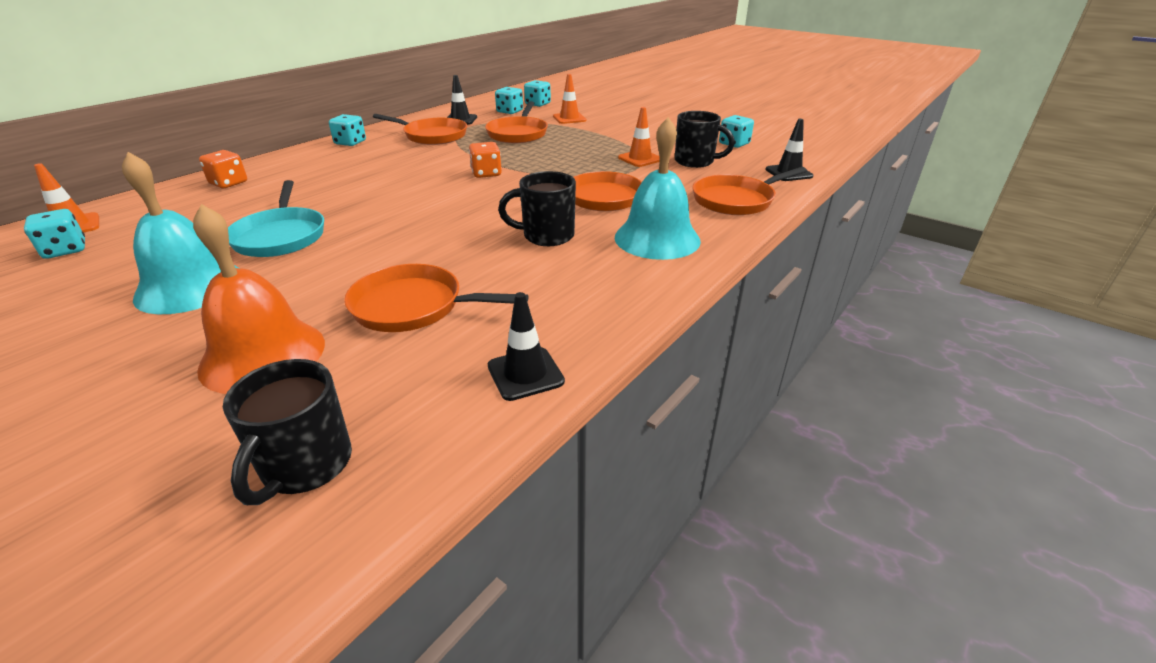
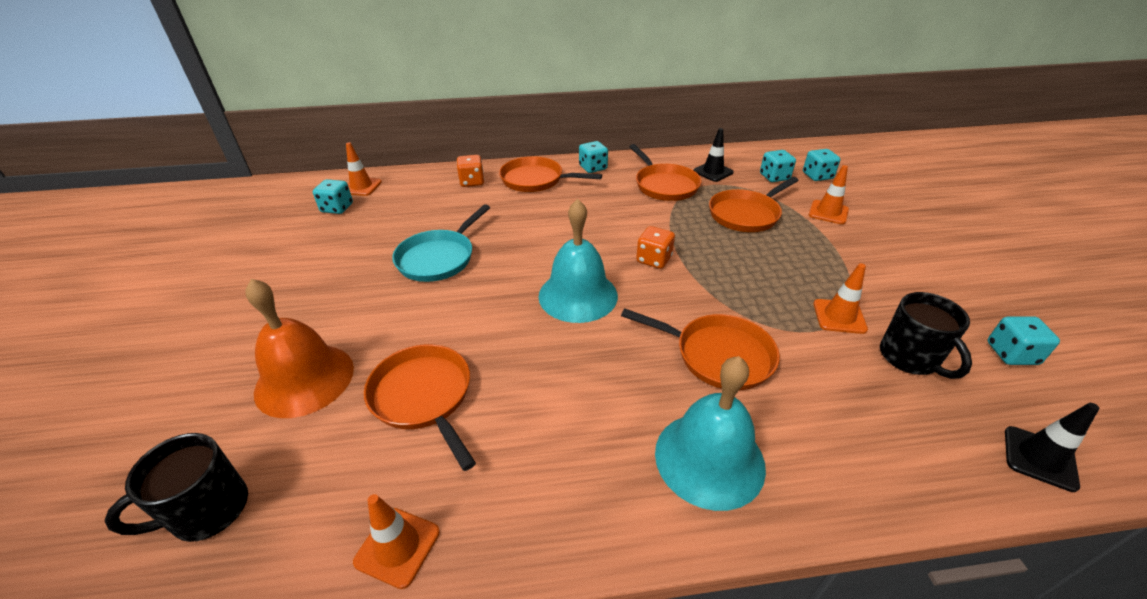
camera: 45 degrees right, 5 degrees up
turquoise bell [122,152,239,314] -> turquoise bell moved to [539,199,618,323]
black traffic cone [488,292,565,401] -> orange traffic cone [353,494,440,589]
black mug [498,171,576,246] -> none
orange pan [692,167,807,215] -> orange pan moved to [499,157,602,192]

